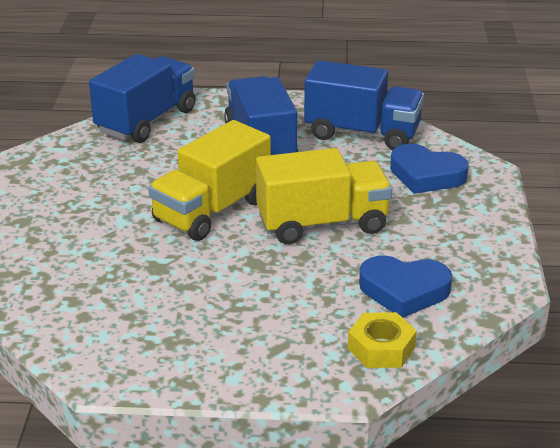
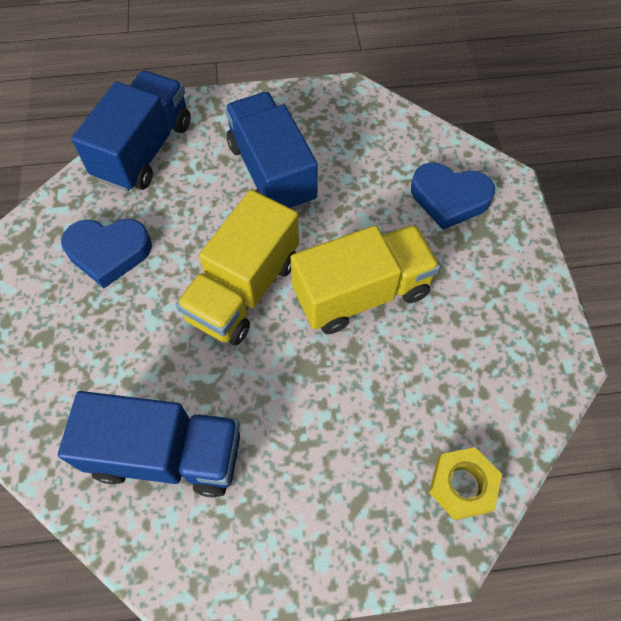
camera: 10 degrees left, 30 degrees up
blue truck [304,60,424,150] -> blue truck moved to [58,391,240,497]
blue heart [359,256,452,318] -> blue heart moved to [61,219,152,288]

